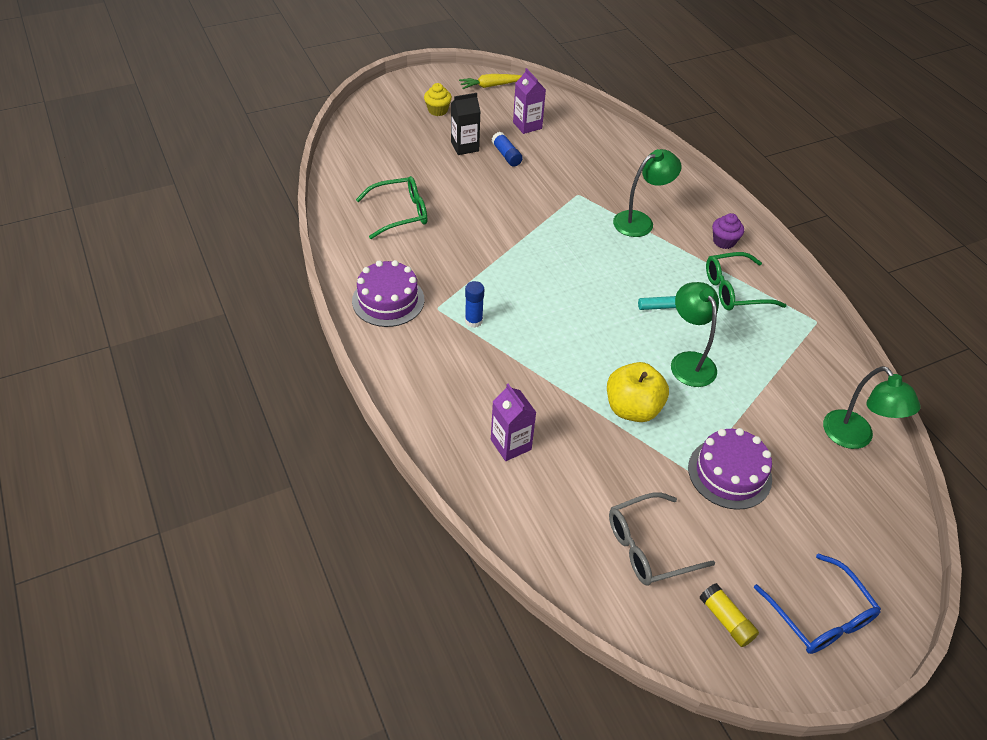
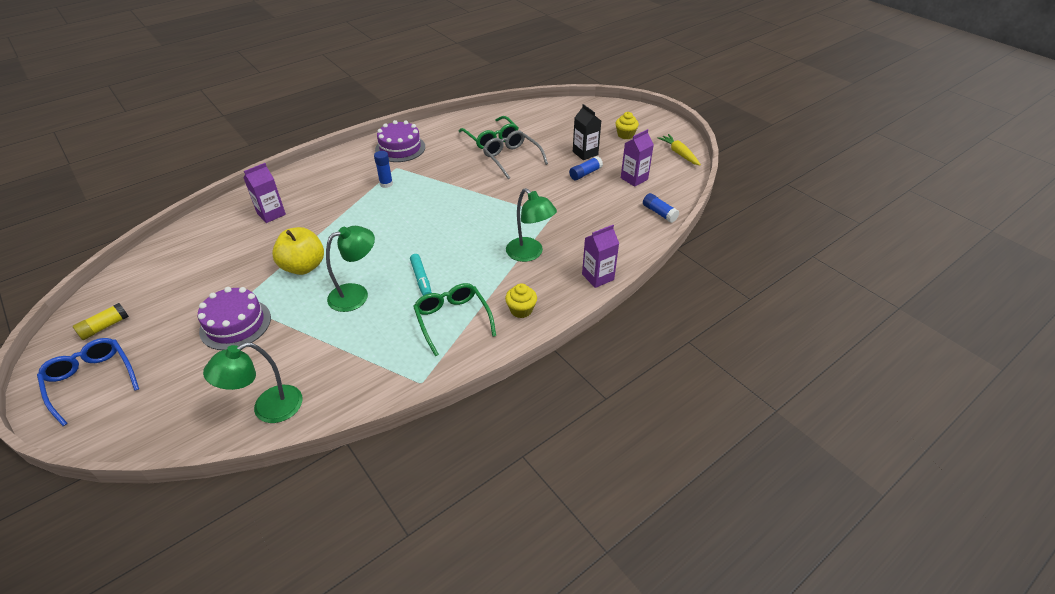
camera: 80 degrees right, 5 degrees down
grey glasses [609,492,715,585] -> grey glasses moved to [483,130,548,179]
purple cupcake [712,213,744,249] -> yellow cupcake [505,283,537,318]
blue glasses [754,553,881,654] -> blue glasses turned 90 degrees clockwise [37,338,139,426]
none -> purple carton [582,225,619,288]
none -> blue glue stick [643,193,679,223]

